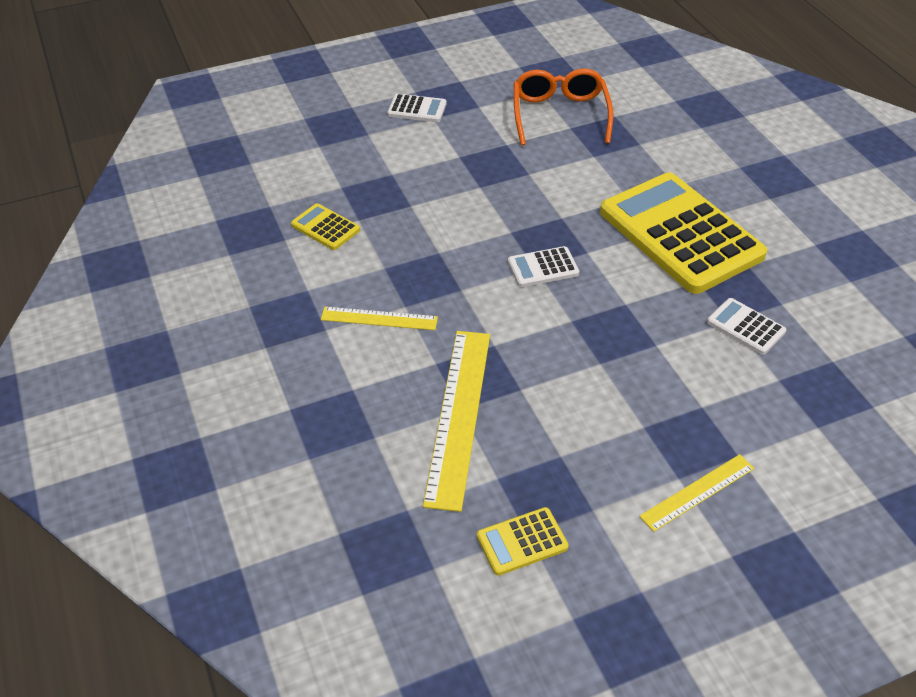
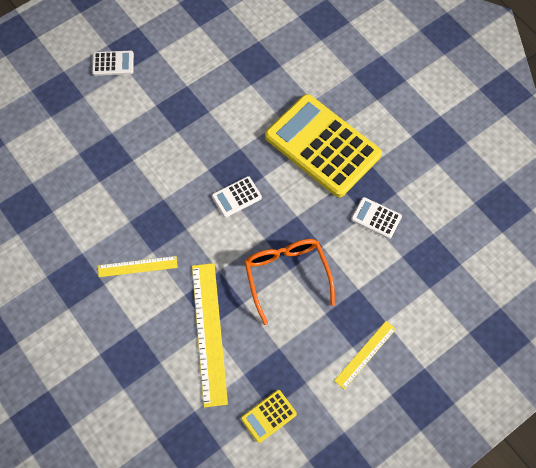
camera: 15 degrees left, 20 degrees up
yellow calculator [291,203,360,250] -> none
orange glasses [514,68,613,145] -> orange glasses moved to [244,239,335,325]

